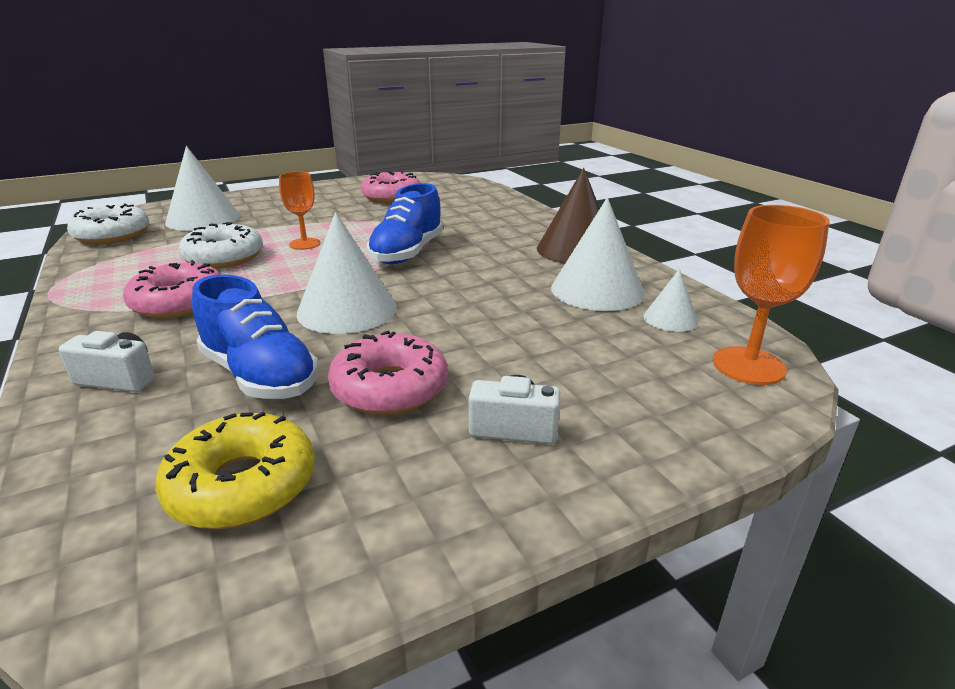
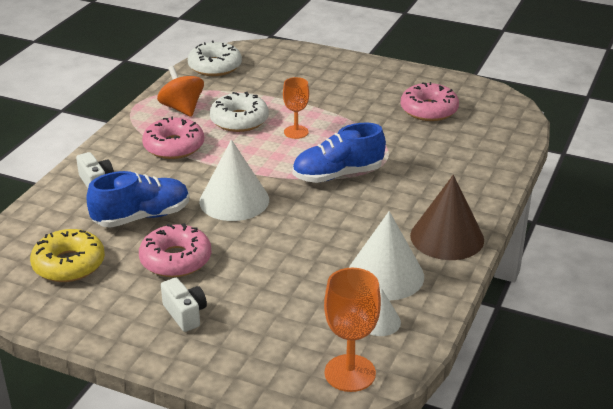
camera: 50 degrees right, 5 degrees up
white cone [165,146,240,231] -> none
blue shoe [192,274,319,399] -> blue shoe turned 120 degrees counterclockwise [86,171,189,228]
none -> orange spinning top [157,66,204,117]

